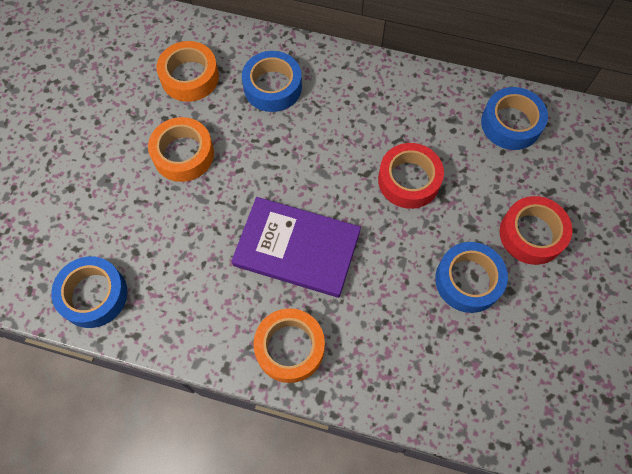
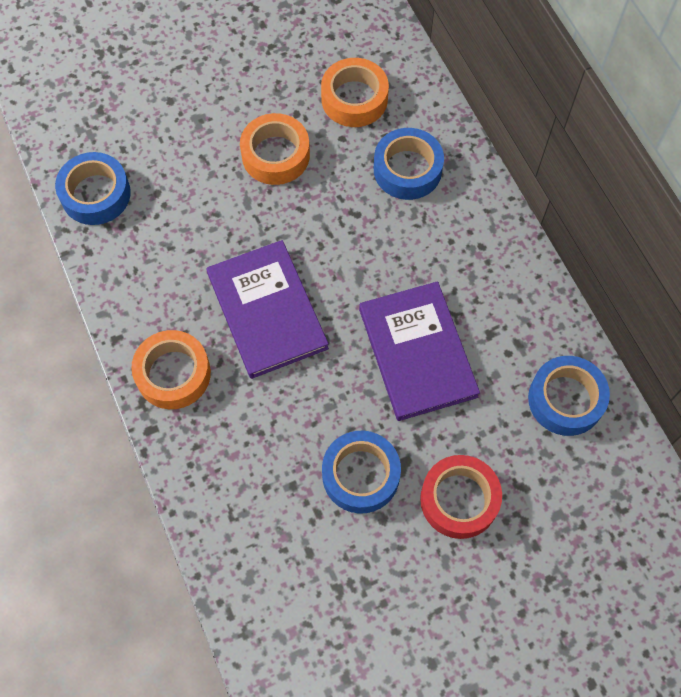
camera: 50 degrees right, 0 degrees up
red tape [378,143,444,209] -> purple book [359,281,480,421]

